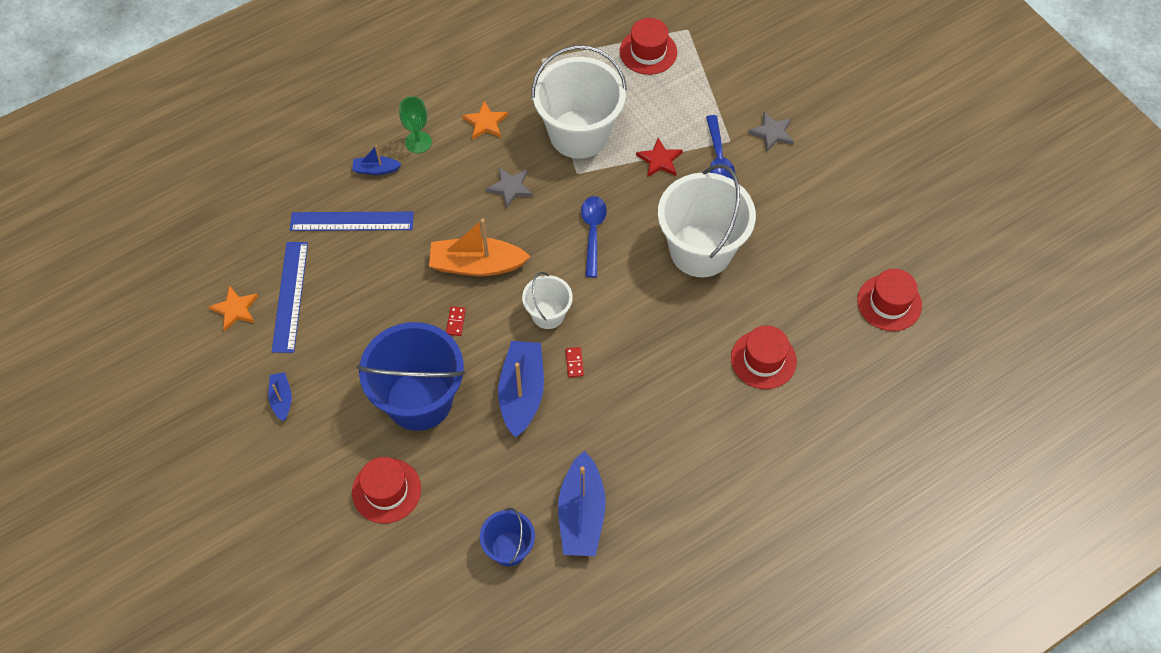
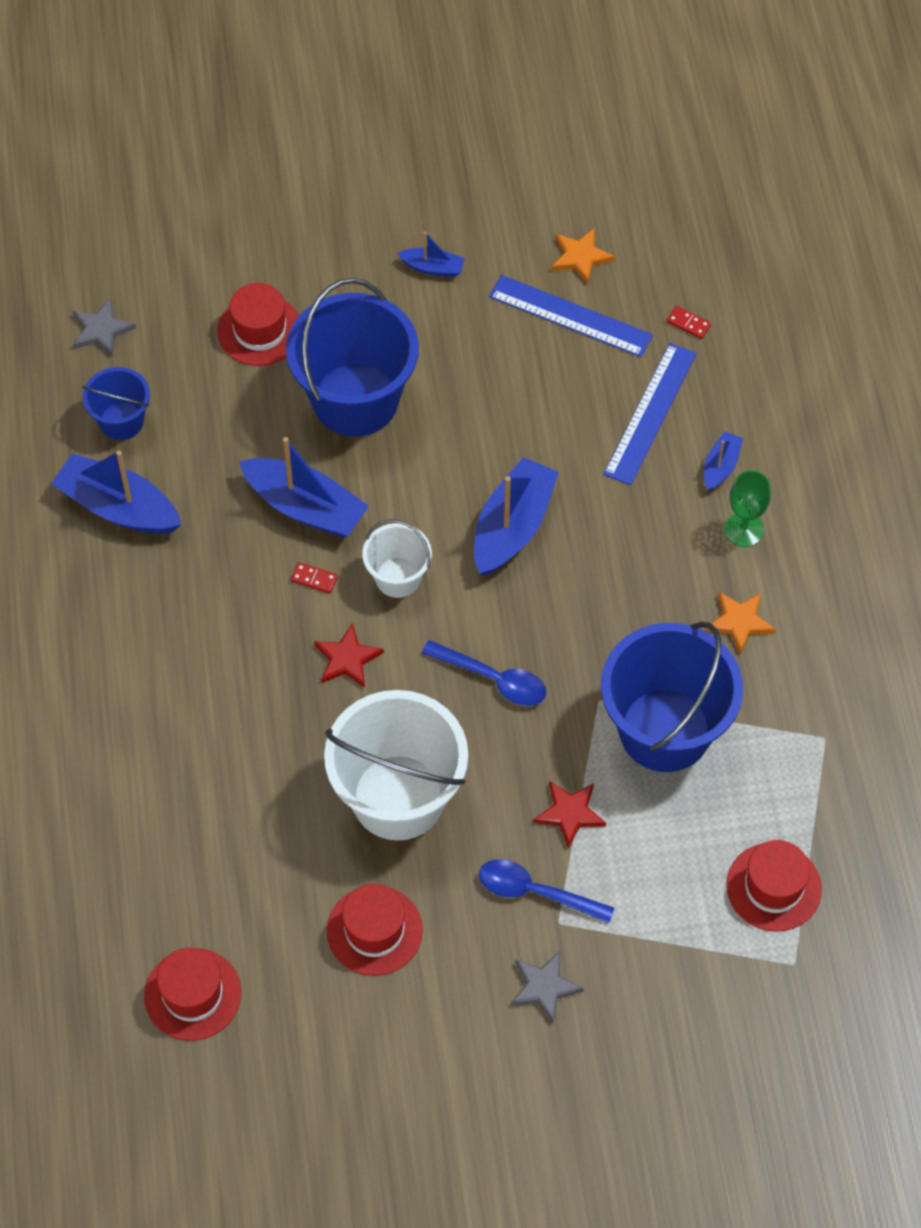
camera: 115 degrees right, 0 degrees up
orange boat [429,219,531,276] -> blue boat [474,457,559,576]
red domino [446,306,466,336] -> red domino moved to [667,306,711,339]
grey star [486,167,533,208] -> grey star moved to [73,299,136,357]
white bucket [531,45,627,159] -> blue bucket [601,622,743,772]
red hat [731,325,797,389] -> red hat moved to [327,884,423,976]
none -> red star [314,623,384,688]

